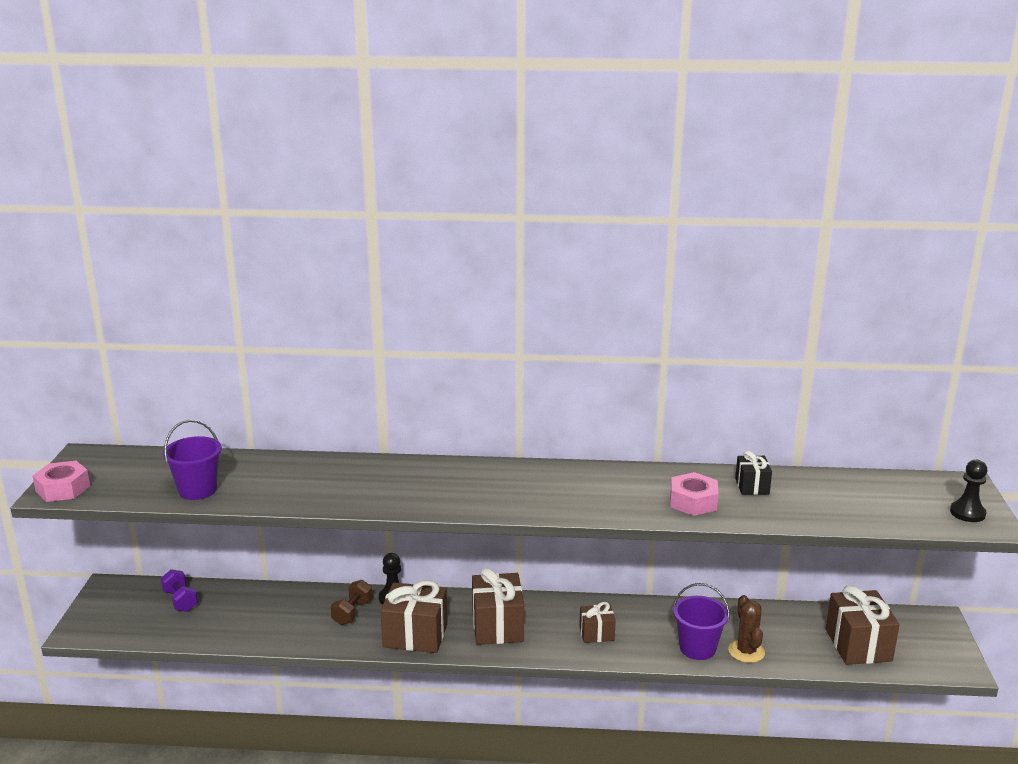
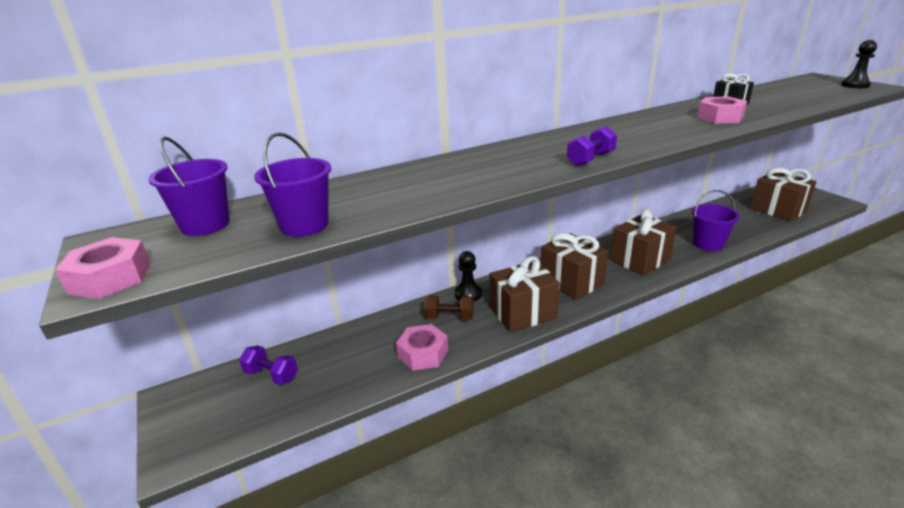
camera: 30 degrees left, 5 degrees up
brown dumbbell [330,580,372,625] -> brown dumbbell turned 75 degrees counterclockwise [424,296,474,320]
brown gift [579,602,616,643] -> brown gift [610,209,677,276], size x1.79
brown cactus [728,595,765,663] -> none
none -> purple bucket [148,136,230,236]
none -> pink nut [396,324,448,371]
none -> purple dumbbell [567,126,617,166]

